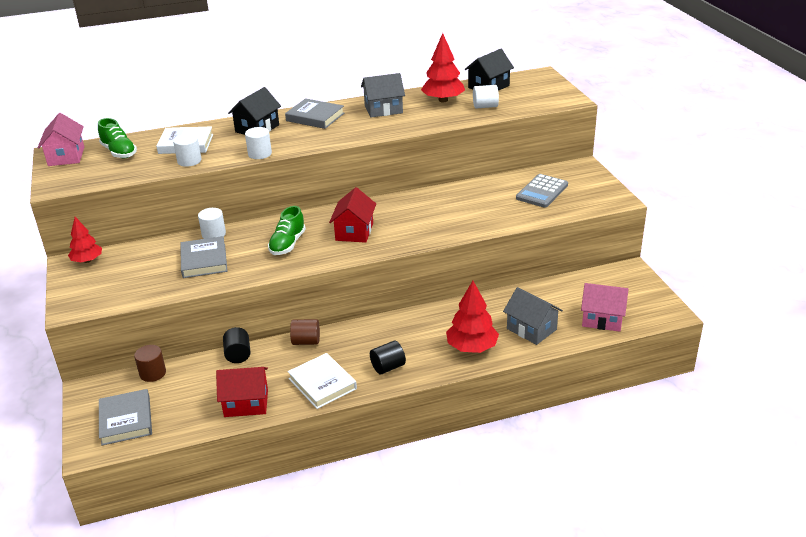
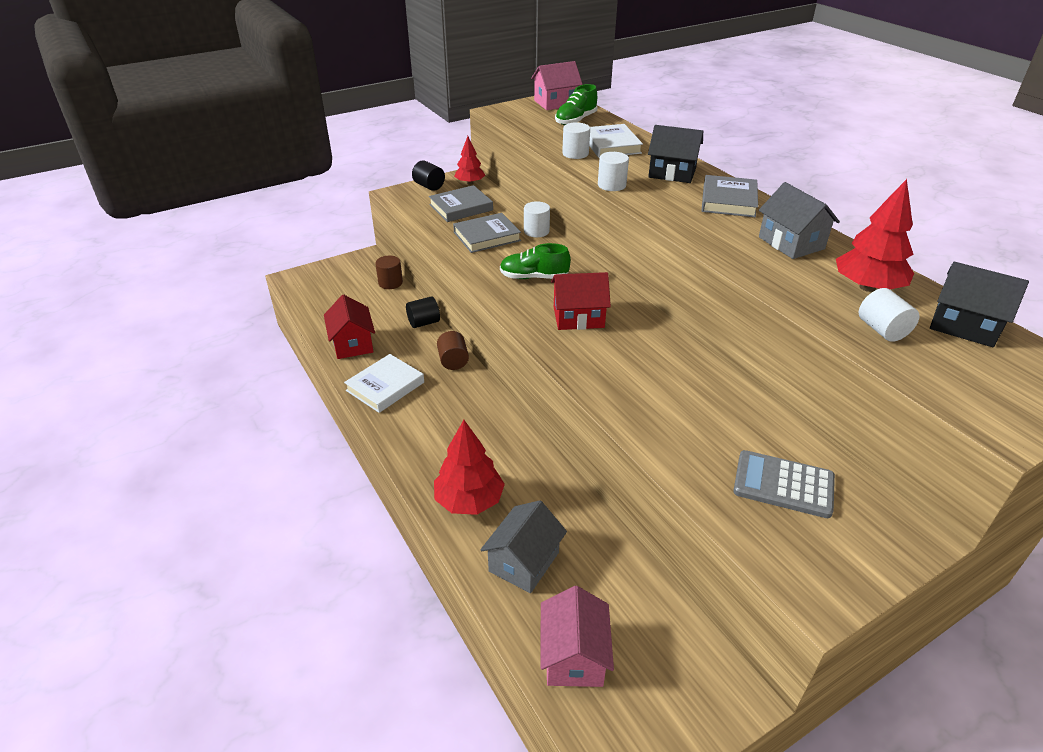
camera: 75 degrees right, 5 degrees up
grey book [99,389,152,446] -> grey book moved to [429,185,493,222]
black cylinder [370,341,406,374] -> black cylinder moved to [412,160,445,191]

